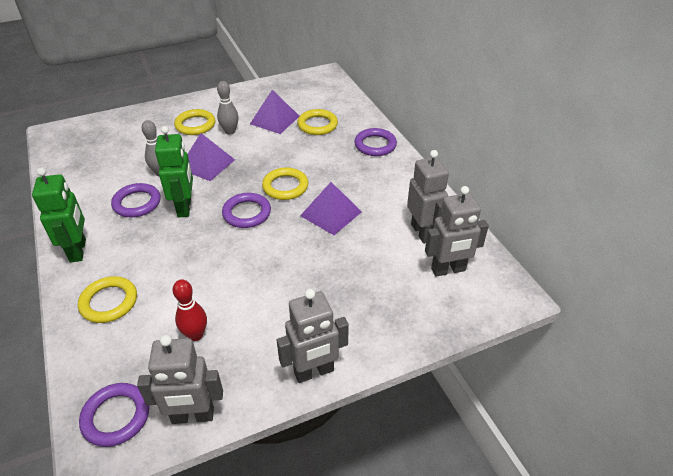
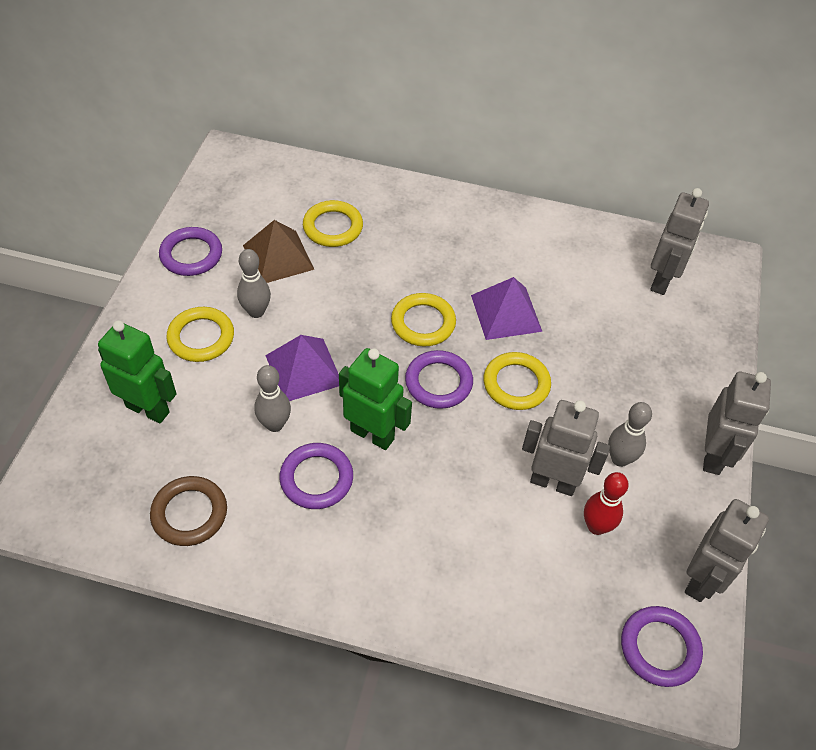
camera: 55 degrees left, 10 degrees up
green robot [32,168,86,263] -> green robot moved to [98,320,177,424]
yellow ring [78,276,137,323] -> yellow ring moved to [483,352,551,410]
purple pyramid [250,90,299,134] -> brown pyramid [243,220,315,283]
purple ring [354,128,397,156] -> purple ring moved to [159,227,222,276]
grey robot [407,150,449,244] -> grey robot moved to [522,400,610,496]
none -> brown ring [150,476,227,546]
none -> grey bowling pin [608,402,652,467]

